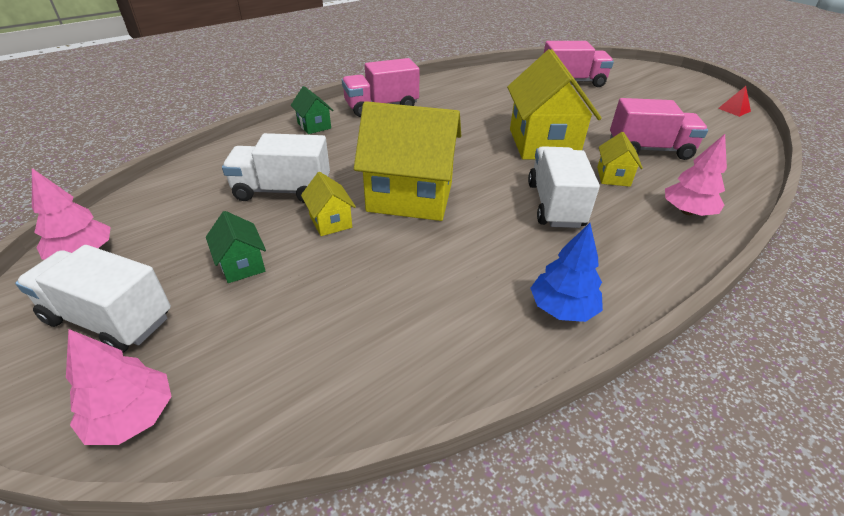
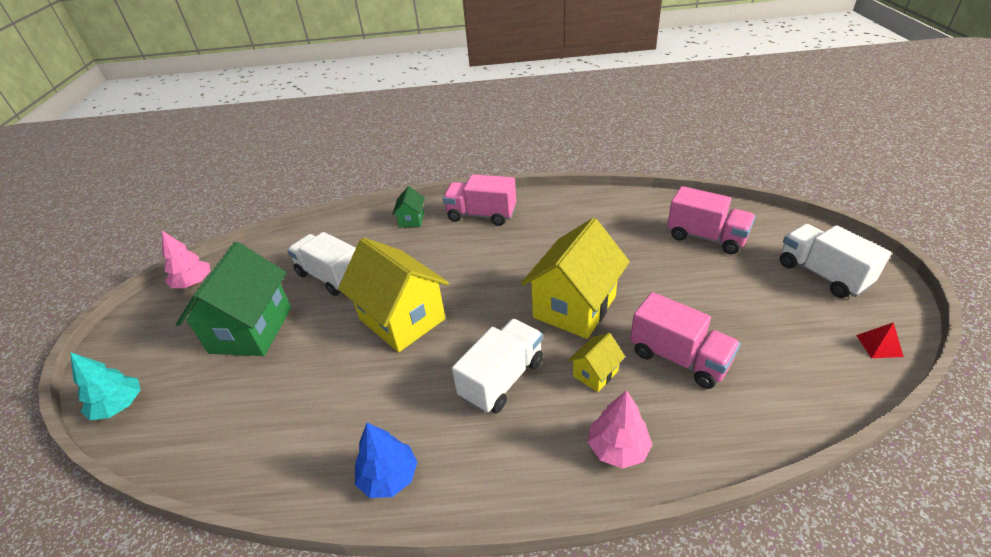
camera: 40 degrees right, 0 degrees up
white truck [15,245,171,353] -> white truck moved to [780,224,891,298]
pink tree [66,329,172,445] -> turquoise tree [70,352,141,420]
green house [206,211,266,283] -> green house [176,242,291,356], size x2.19
yellow house [301,172,356,236] -> none

